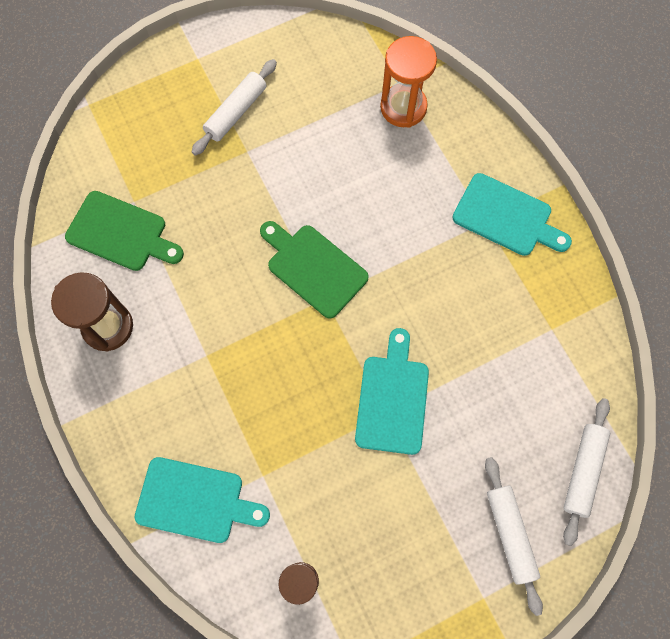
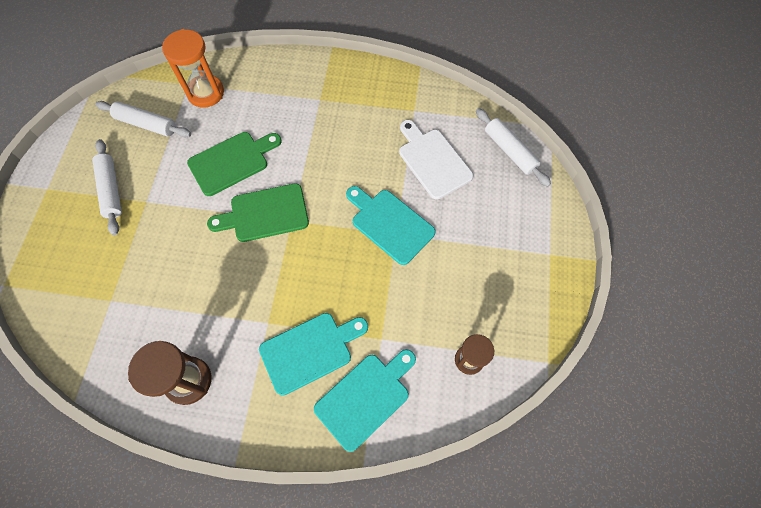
camera: 55 degrees left, 5 degrees down
green cutting board [65,191,184,271] -> green cutting board moved to [187,132,282,196]
turquoise cutting board [452,173,572,256] -> turquoise cutting board moved to [259,313,368,396]
white rolling pin [485,457,543,616] -> white rolling pin moved to [95,101,191,137]
none -> white cutting board [399,120,473,200]

